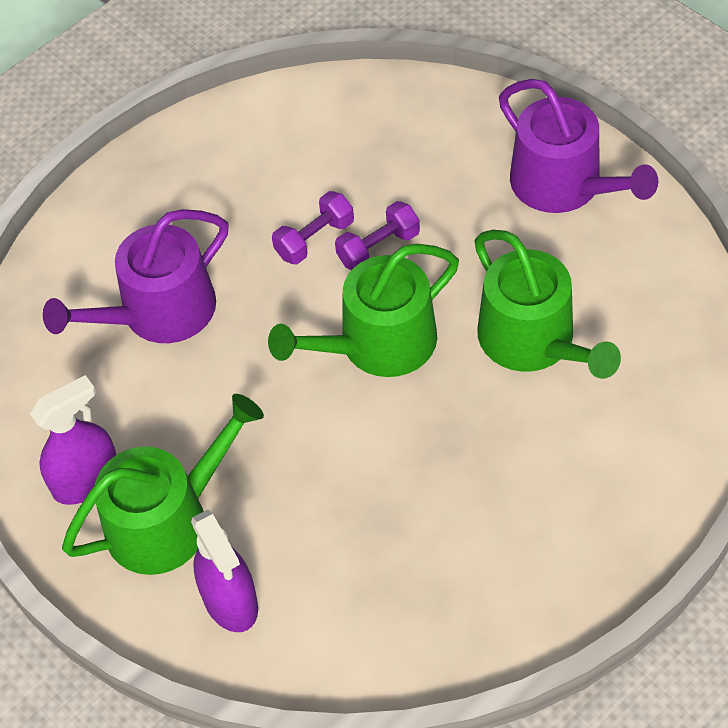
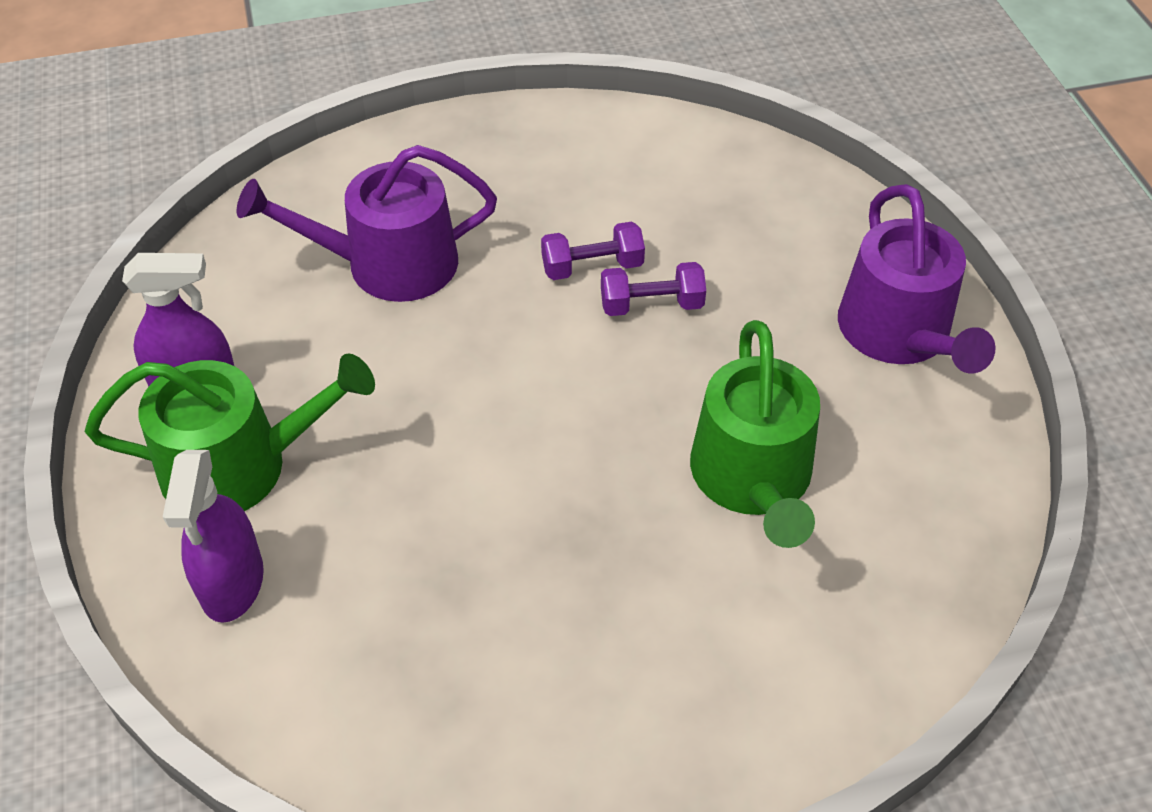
camera: 25 degrees right, 5 degrees down
green watering can [268,244,459,377] -> none

